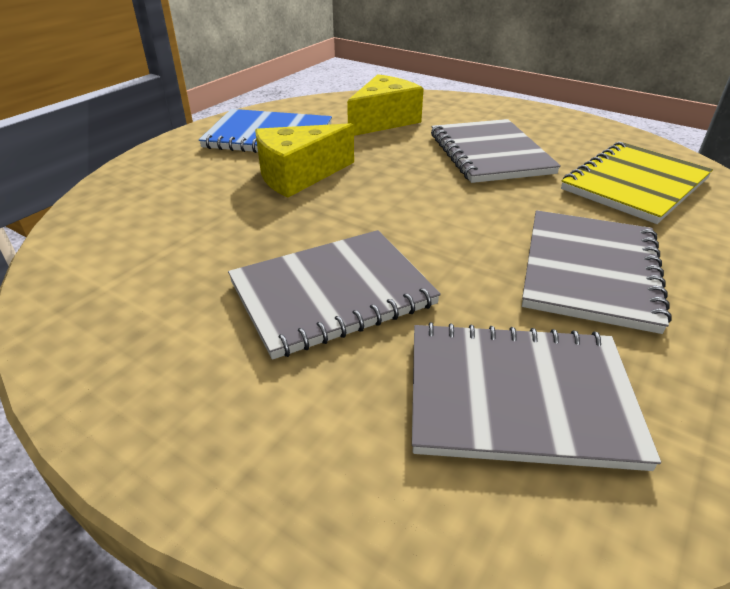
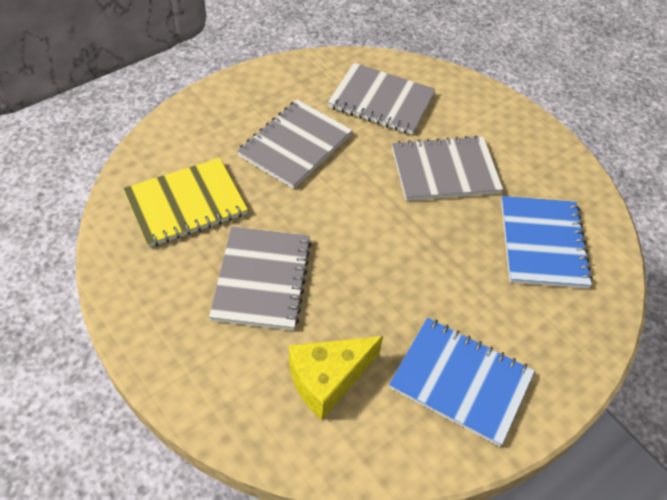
camera: 165 degrees left, 15 degrees up
yellow cheese [255,123,354,198] -> none
none -> blue notebook [501,196,593,289]

